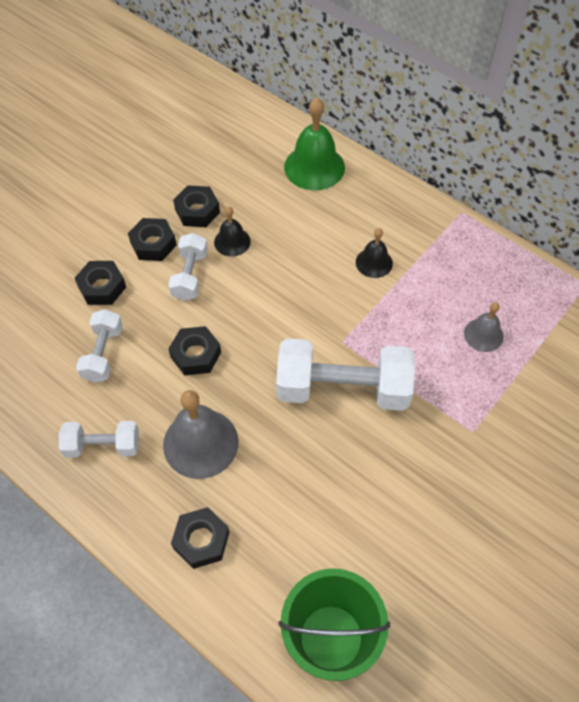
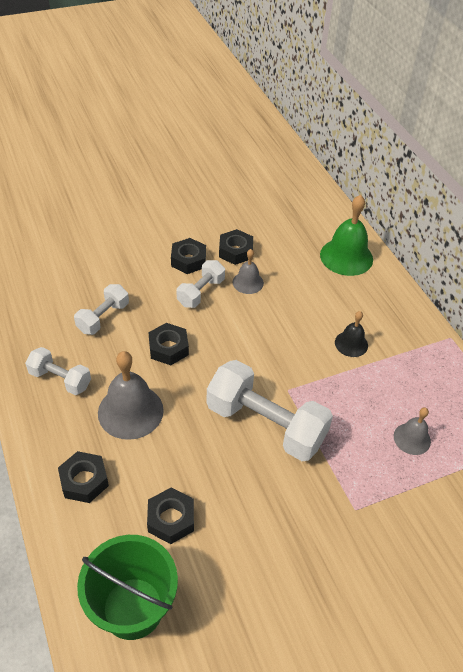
camera: 25 degrees right, 10 degrees down
black nut [75,261,126,305] -> black nut moved to [147,488,194,544]
black bell [214,206,251,257] -> grey bell [233,249,264,294]

